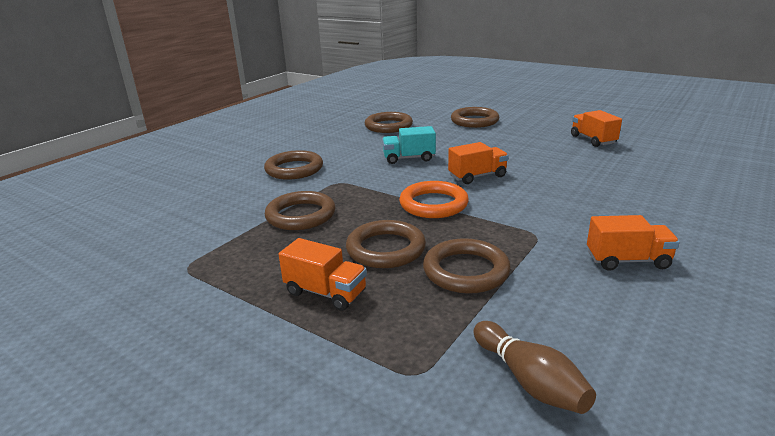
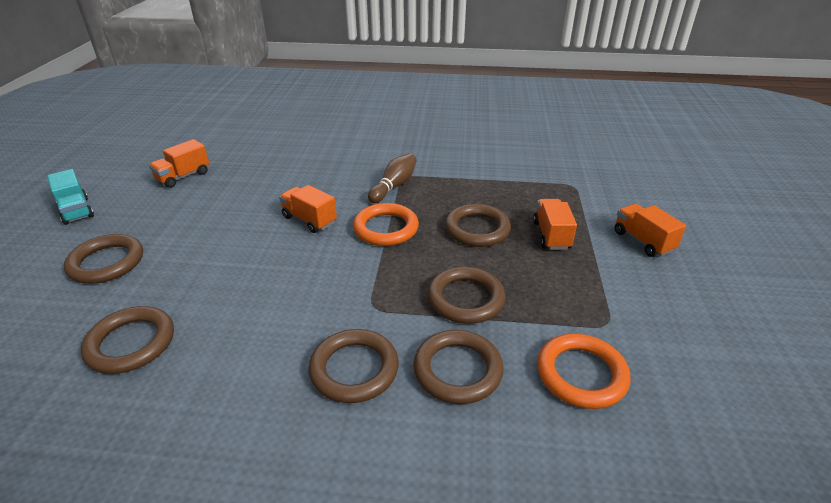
camera: 120 degrees left, 10 degrees up
turquoise truck [382,126,436,164] -> turquoise truck moved to [47,169,94,225]
brown ring [423,238,511,294] -> brown ring moved to [413,330,504,404]
brown bowling pin [473,321,596,414] -> brown bowling pin moved to [368,153,416,203]
orange truck [587,215,680,271] -> orange truck moved to [614,204,686,257]
none -> orange ring [537,333,631,409]

